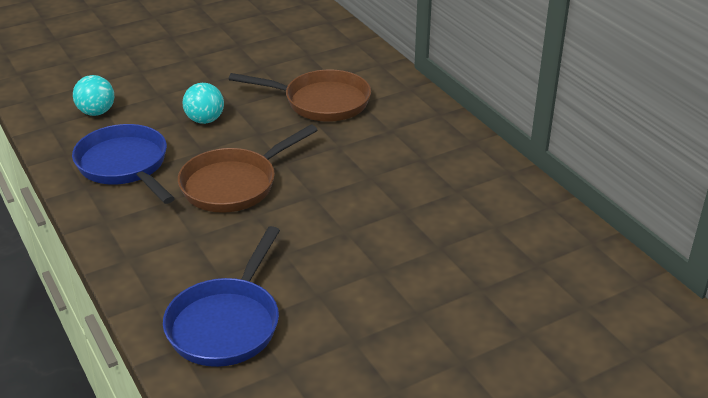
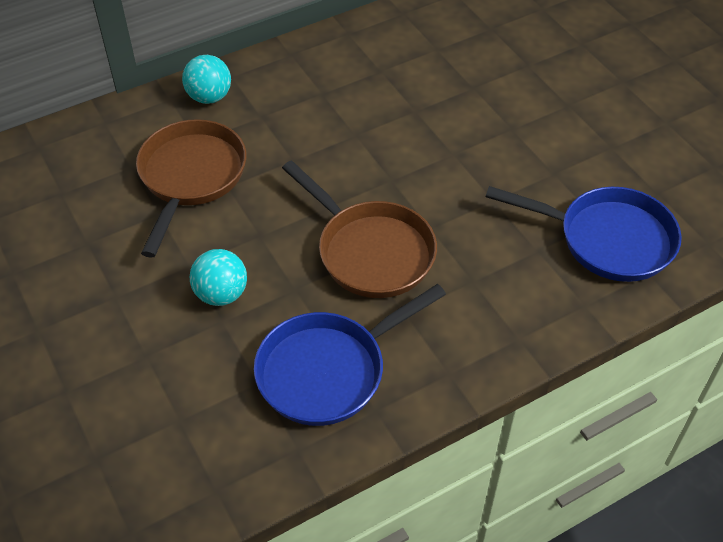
camera: 90 degrees left, 15 degrees up
turquoise ball [73,75,114,116] -> turquoise ball moved to [182,55,231,104]

